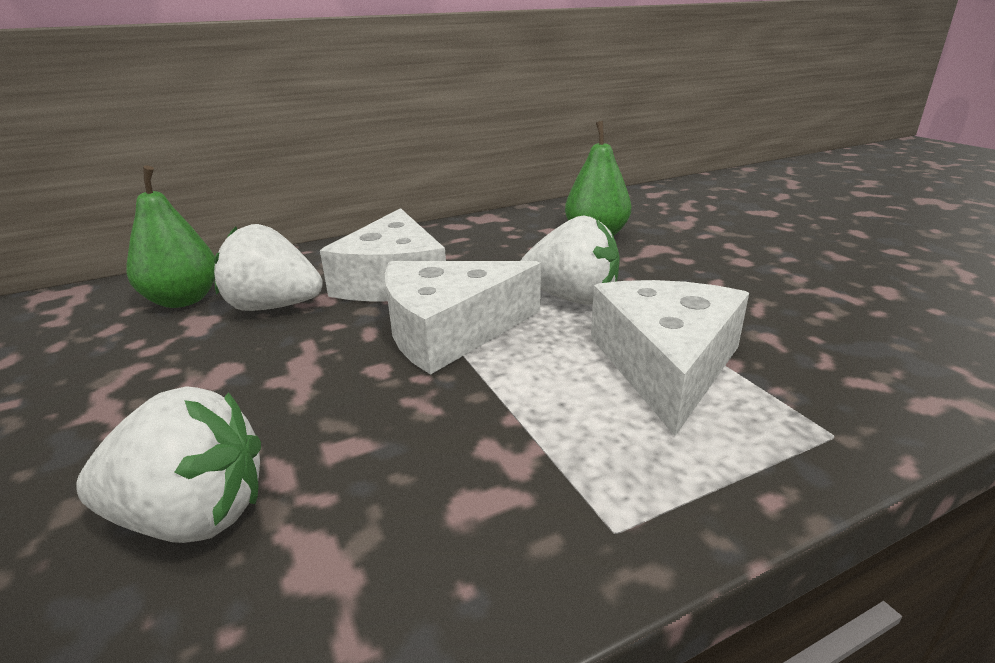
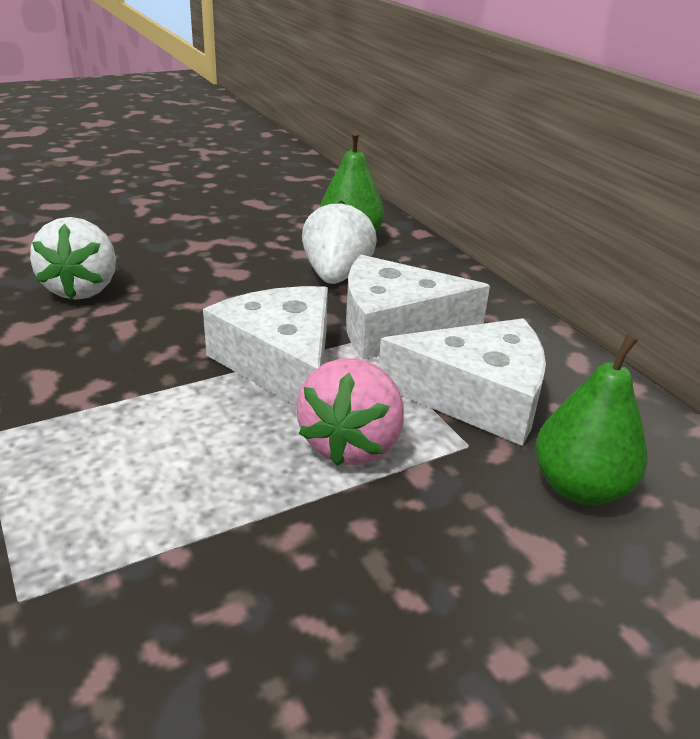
camera: 85 degrees right, 5 degrees up
white strawberry [521,215,620,305] -> pink strawberry [297,358,404,466]
white cheese [591,280,749,436] -> white cheese moved to [379,318,546,446]

